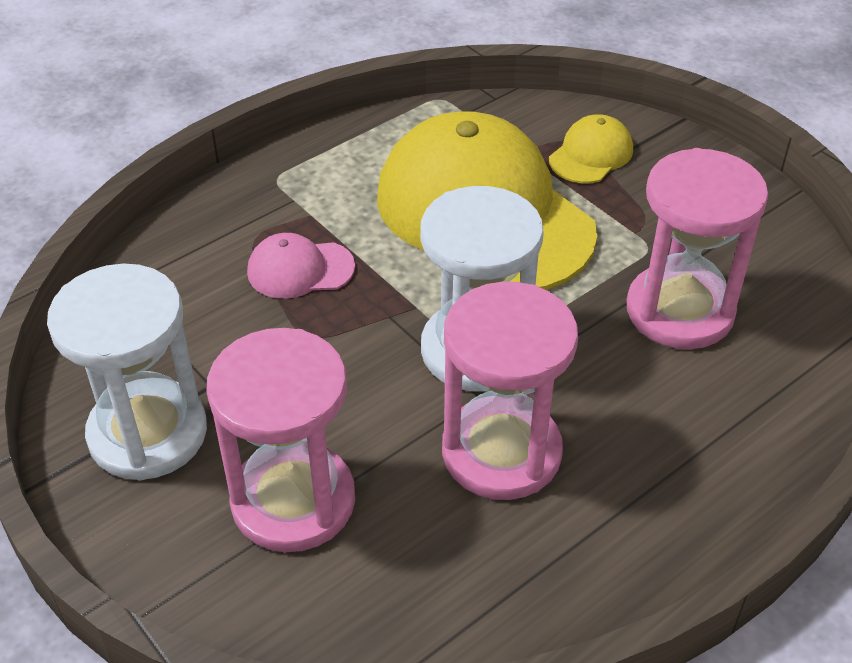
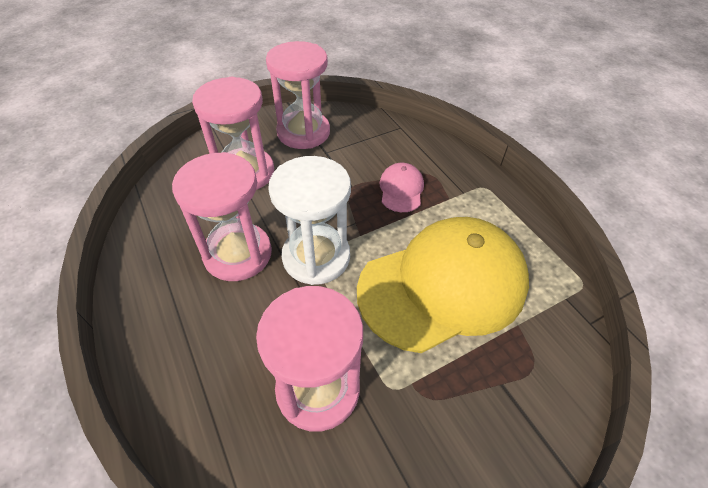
camera: 100 degrees right, 5 degrees up
white hourglass [47,264,207,480] -> pink hourglass [266,41,330,149]
yellow cap [549,114,633,183] -> none

